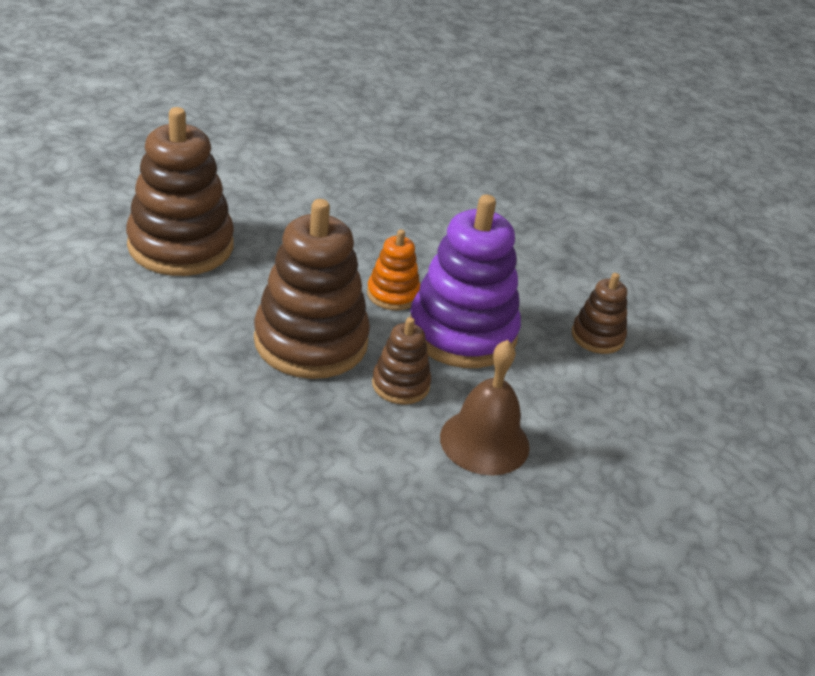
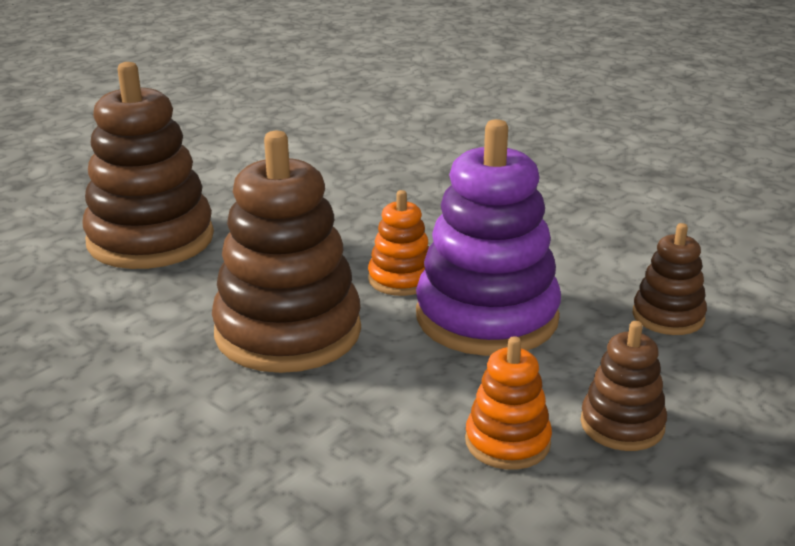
camera: 10 degrees right, 10 degrees down
brown stacking toy [372,317,431,404] -> brown stacking toy moved to [580,321,667,451]
brown bell [440,340,530,476] -> orange stacking toy [465,336,552,470]

